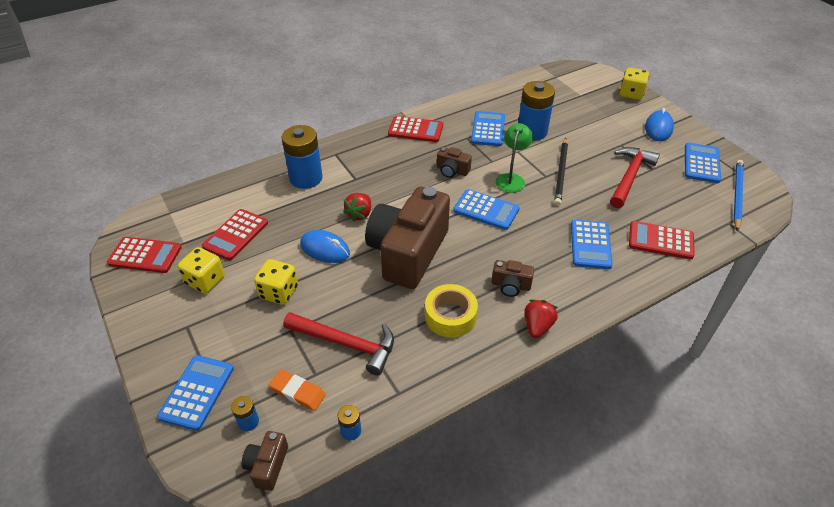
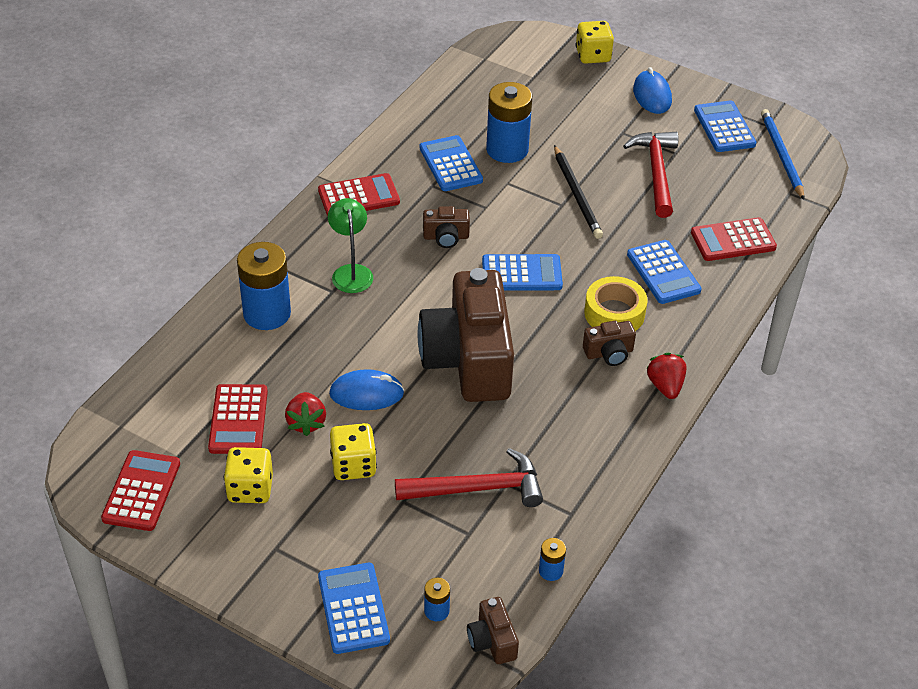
camera: 30 degrees left, 0 degrees up
red calculator [107,237,182,273] -> red calculator turned 60 degrees counterclockwise [101,450,180,531]
orange eraser [269,370,326,411] -> none
red strawberry [343,193,371,222] -> red strawberry moved to [285,392,326,436]
yellow tape [425,284,478,338] -> yellow tape moved to [584,276,647,331]
green lamp [495,123,533,193] -> green lamp moved to [328,198,373,293]

